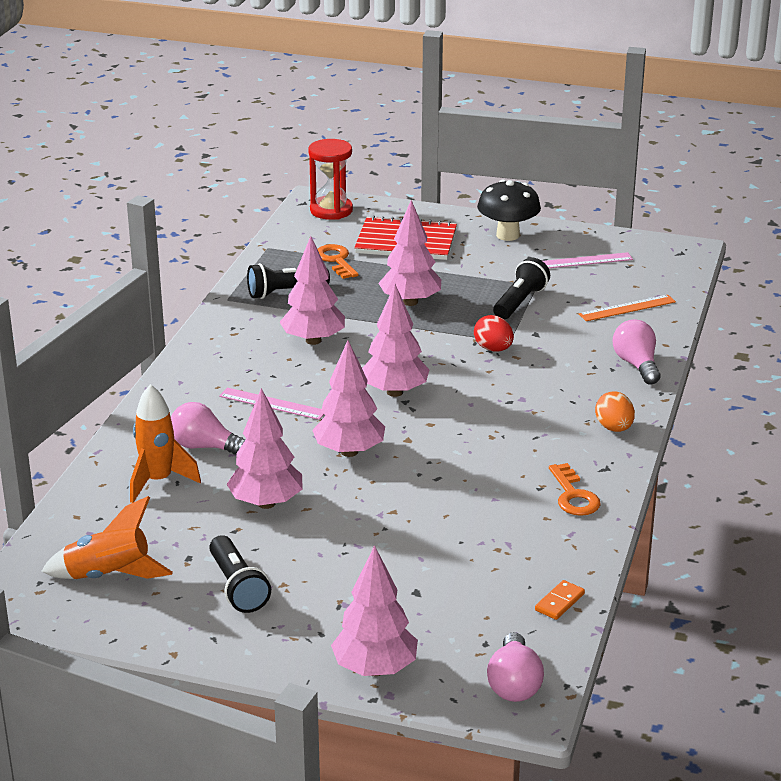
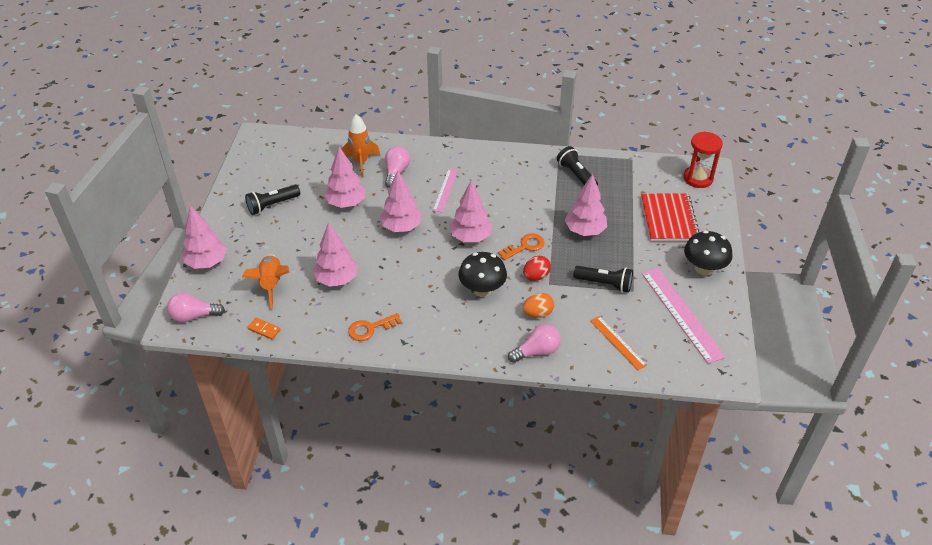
camera: 80 degrees right, 15 degrees up
orange rocket [41,496,173,579] -> orange rocket moved to [242,254,290,309]
pink tree [280,236,345,345] -> pink tree moved to [313,222,358,287]
orange key [318,244,358,279] -> orange key moved to [498,233,545,260]
pink ruler [543,252,633,268] -> pink ruler [642,268,726,364], size x1.74
orange egg [595,391,635,432] -> orange egg moved to [523,293,554,318]
none -> black mushroom [458,252,507,297]

